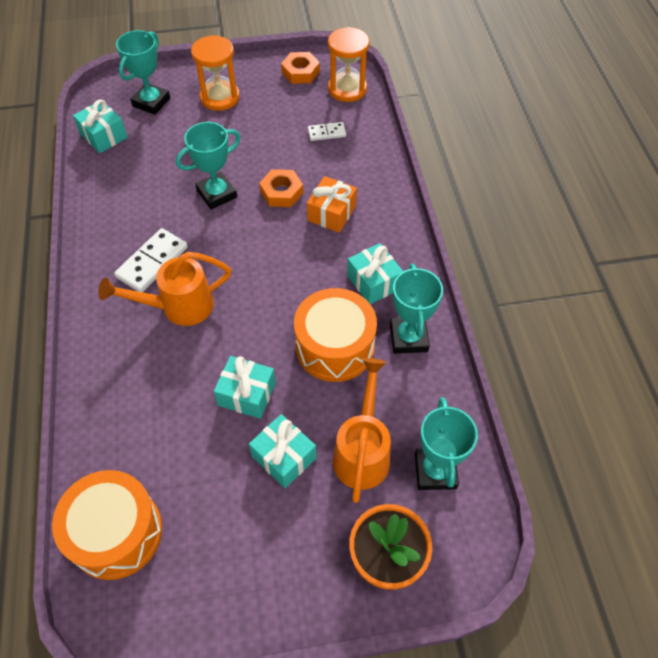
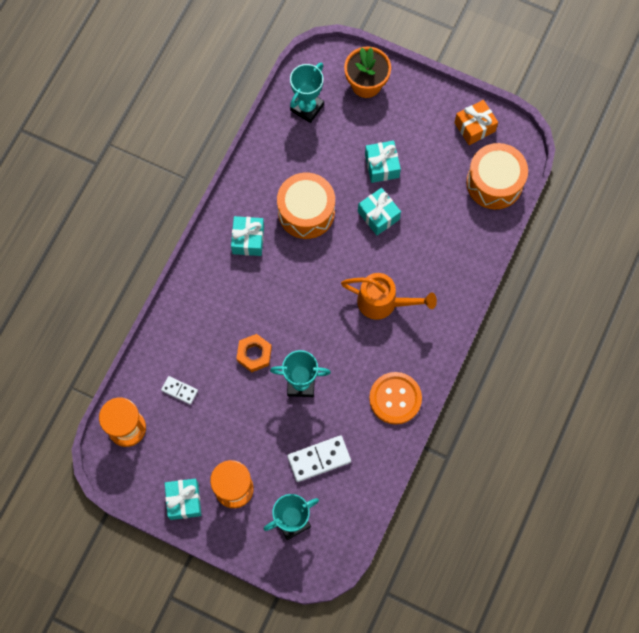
camera: 145 degrees left, 15 degrees up
turquoise gift [73,100,128,153] -> turquoise gift moved to [165,479,201,520]
white domino [114,228,188,292] -> white domino moved to [287,436,351,482]
orange nut [281,52,320,84] -> none
orange gift [307,176,357,233] -> orange gift moved to [454,100,498,145]
orange watering can [333,358,391,503] -> none
turquoise trophy [390,264,443,354] -> none
none -> orange button [369,372,422,425]

